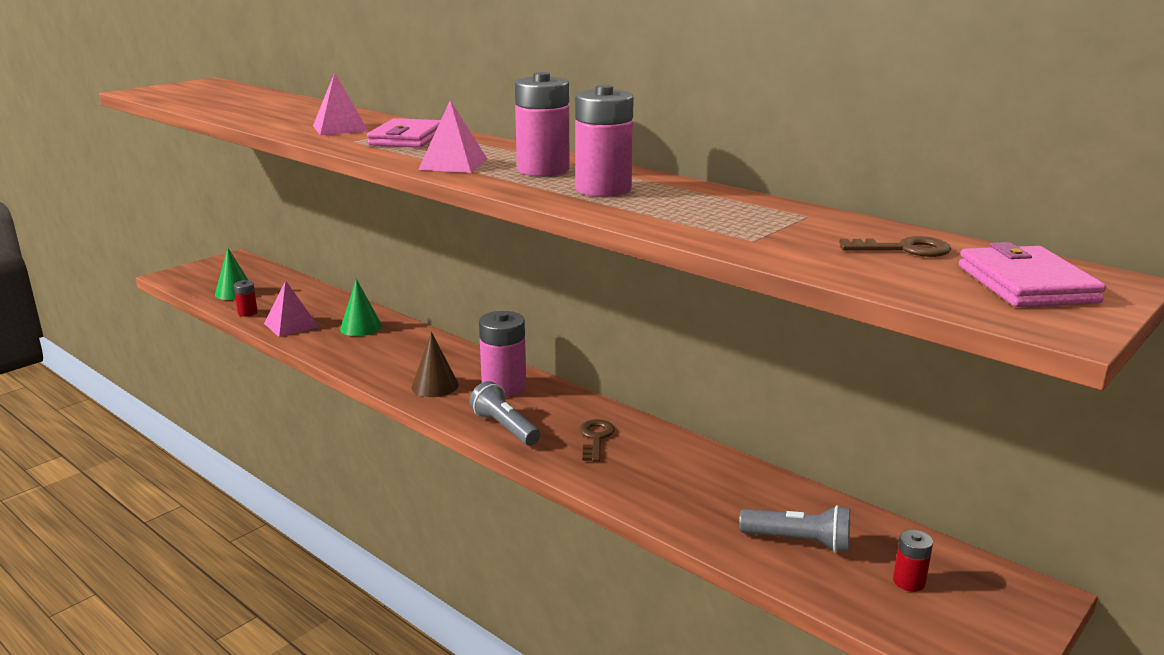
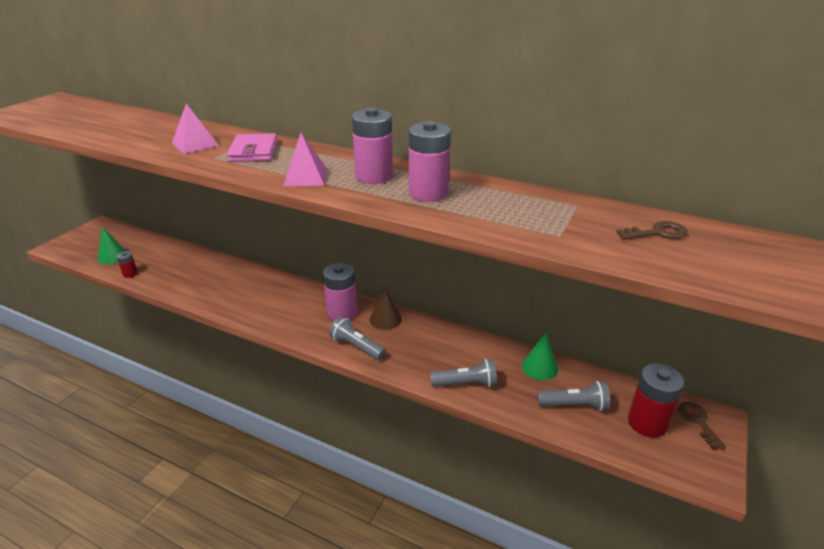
camera: 15 degrees left, 10 degrees up
pink pyramid [264,280,319,337] -> none
green cone [340,279,382,336] -> green cone moved to [522,332,558,380]
brown cone [411,332,459,397] -> brown cone moved to [370,286,402,330]
brown key [579,419,615,462] -> brown key moved to [678,402,726,450]
red battery [893,530,933,592] -> red battery [628,363,684,438], size x1.99
pink wallet [959,242,1106,307] -> none
none -> grey flashlight [430,359,497,387]

